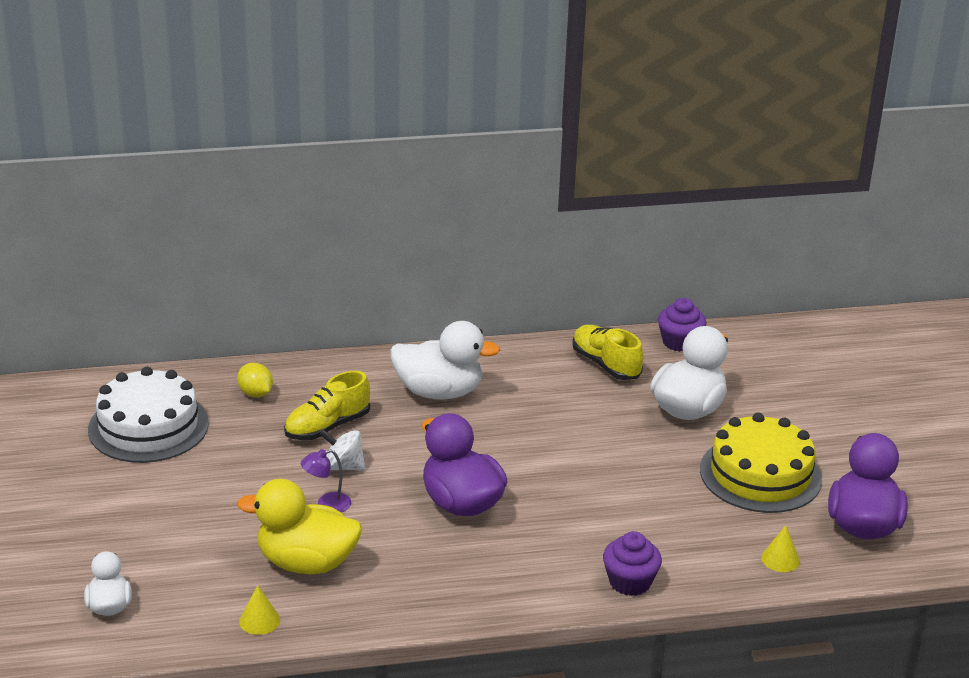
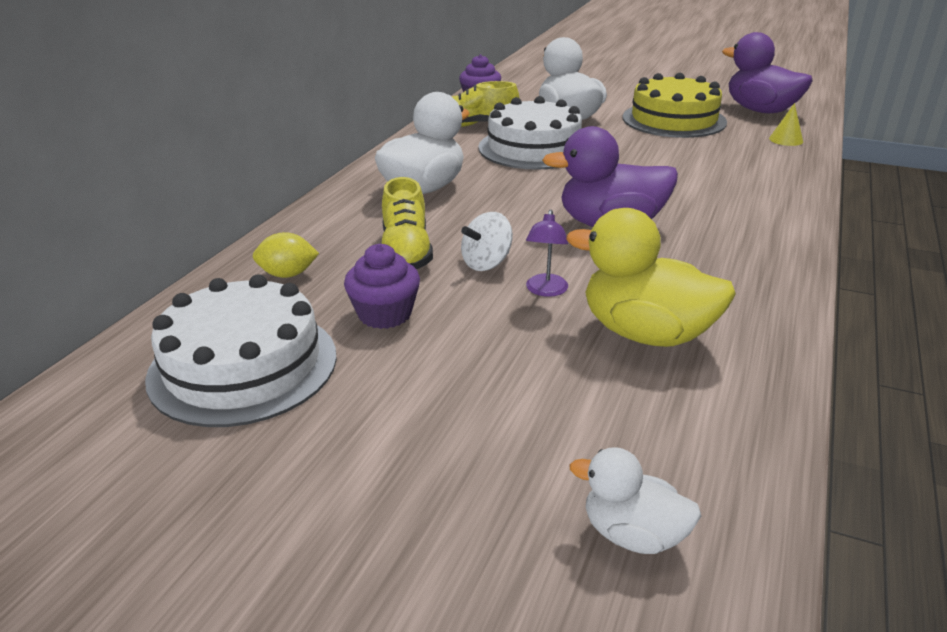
camera: 55 degrees left, 0 degrees up
yellow duck [237,479,362,574] -> yellow duck turned 75 degrees clockwise [566,208,736,347]
yellow cone [239,585,280,635] -> none
purple cupcake [603,531,662,596] -> purple cupcake moved to [344,244,420,329]
none -> white cake [478,96,582,170]

